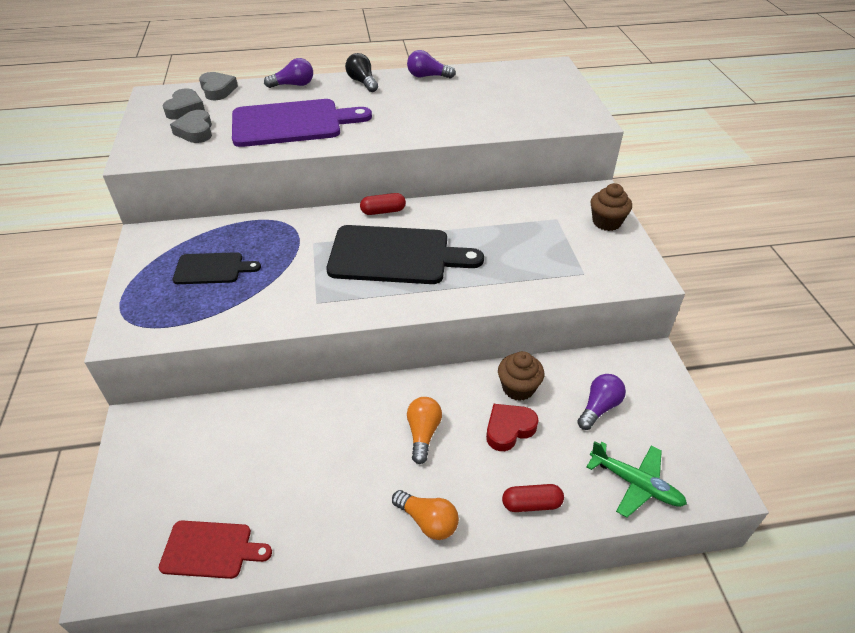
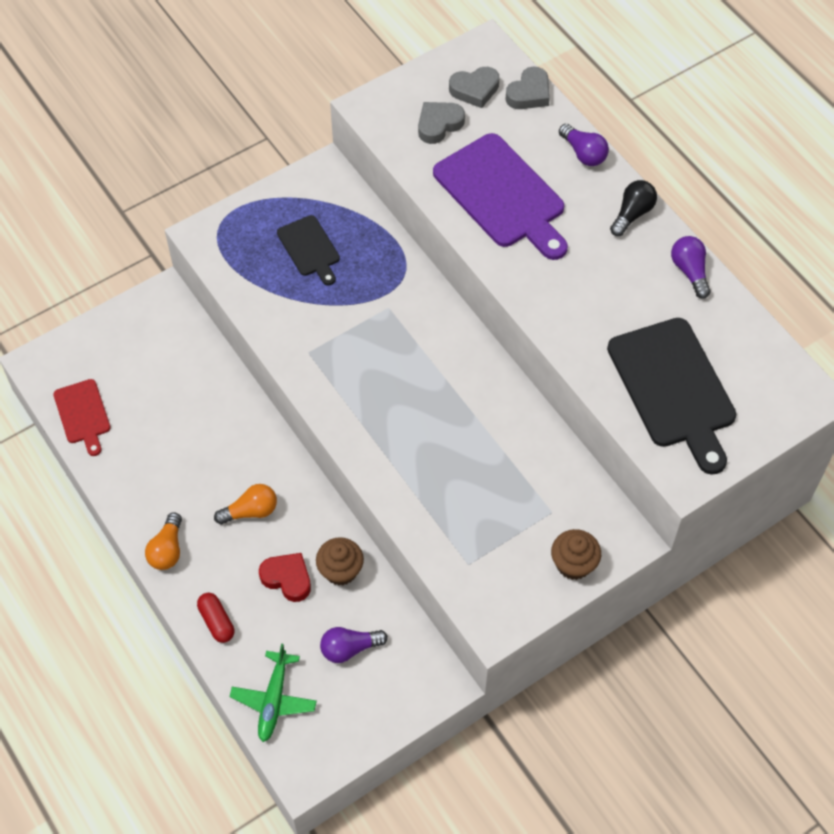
camera: 65 degrees right, 15 degrees up
black cutting board [327,225,484,284] -> black cutting board moved to [607,318,736,475]
red capsule [360,193,406,215] -> none
purple light bulb [577,374,626,430] -> purple light bulb turned 150 degrees clockwise [320,627,388,663]

